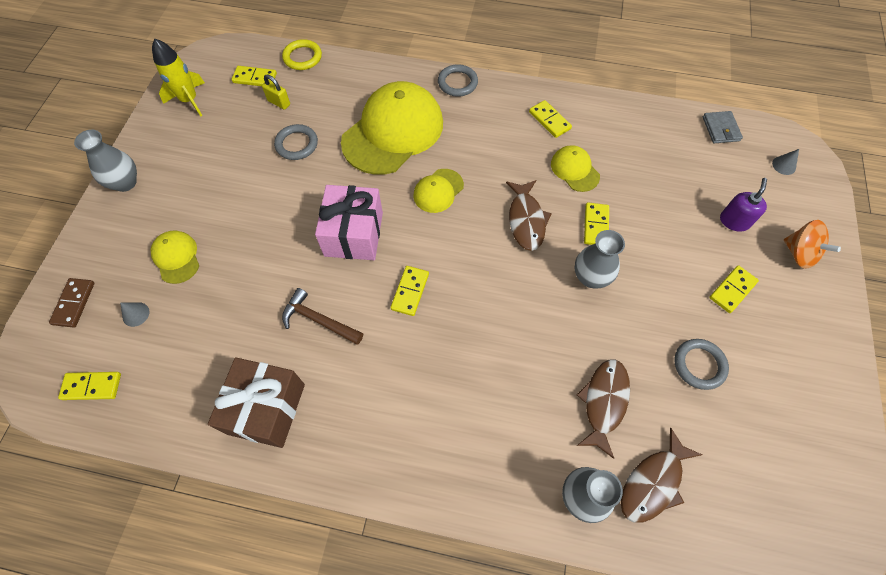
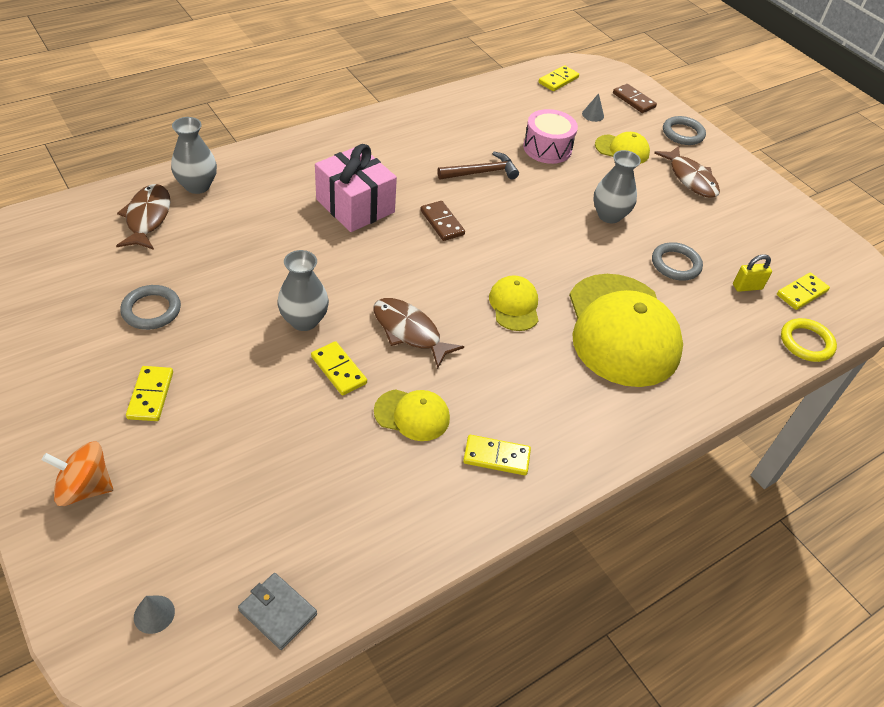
camera: 130 degrees right, 15 degrees down
grey vase [74,130,137,192] -> grey vase moved to [593,150,641,223]
yellow rocket [152,39,205,117] -> none
brown gift [208,357,305,448] -> none
pink gift [315,185,383,260] -> pink gift moved to [315,144,397,232]
yellow domino [390,266,429,316] -> brown domino [420,201,465,241]
grey ring [438,64,478,97] -> grey ring moved to [663,116,706,145]
brown fish [576,359,630,459] -> brown fish moved to [654,146,720,198]
purple soap dispenser [720,178,767,232] -> none
none -> pink drum [523,109,578,164]

